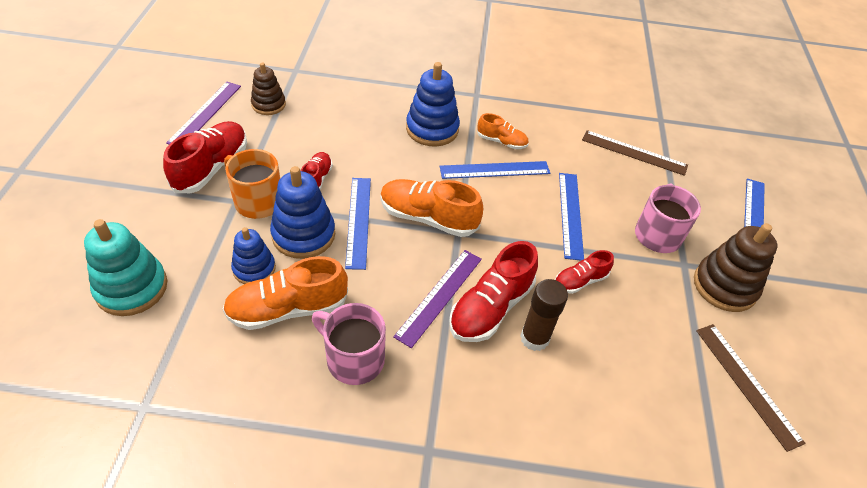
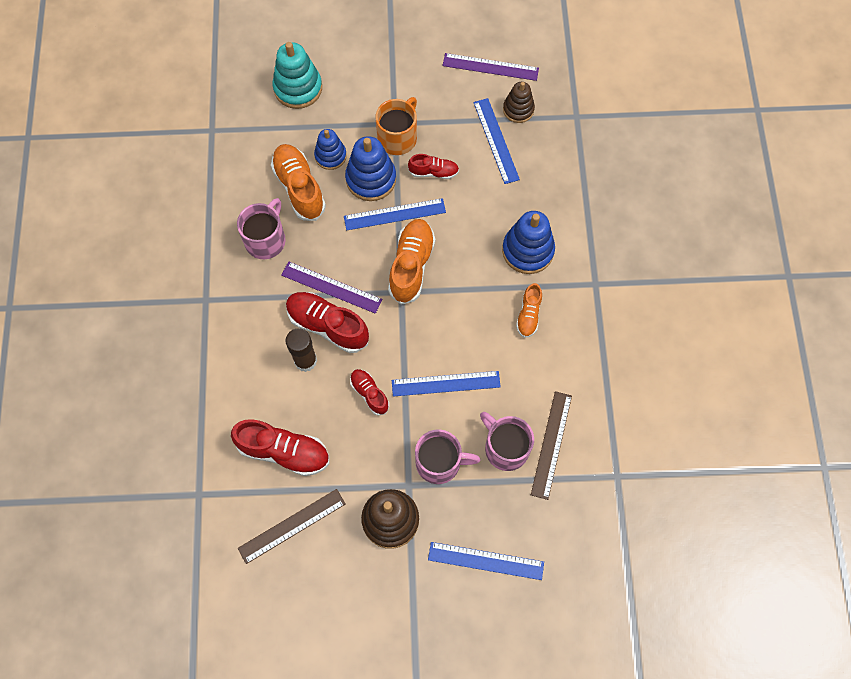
camera: 85 degrees right, 20 degrees up
red shoe [163,121,247,193] -> red shoe moved to [231,419,329,476]
blue ruler [440,161,550,179] -> blue ruler moved to [473,98,520,184]
none -> pink mug [480,412,534,471]

